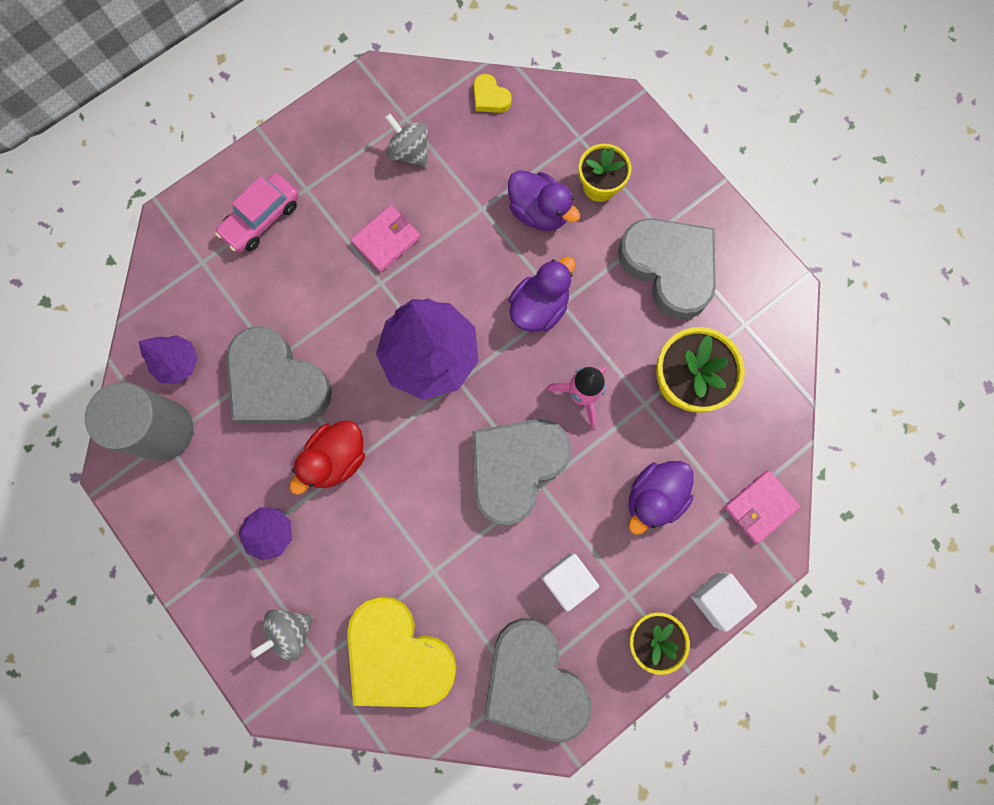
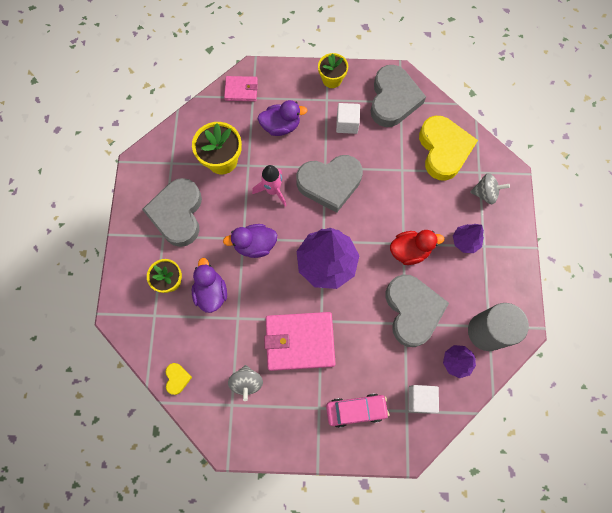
camera: 140 degrees left, 5 degrees down
pink wallet [351,205,421,272] -> pink wallet [264,312,336,371], size x1.82
white cube [691,572,757,632] -> white cube moved to [409,385,439,413]

